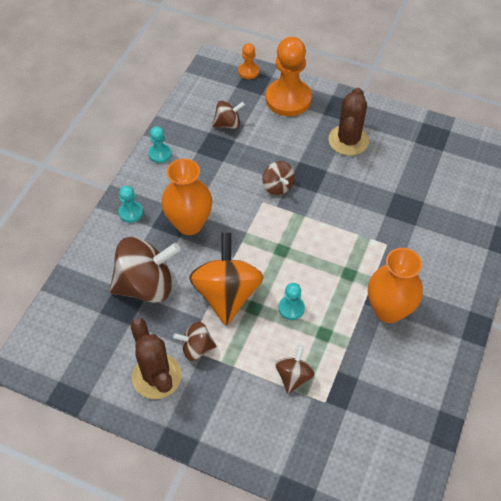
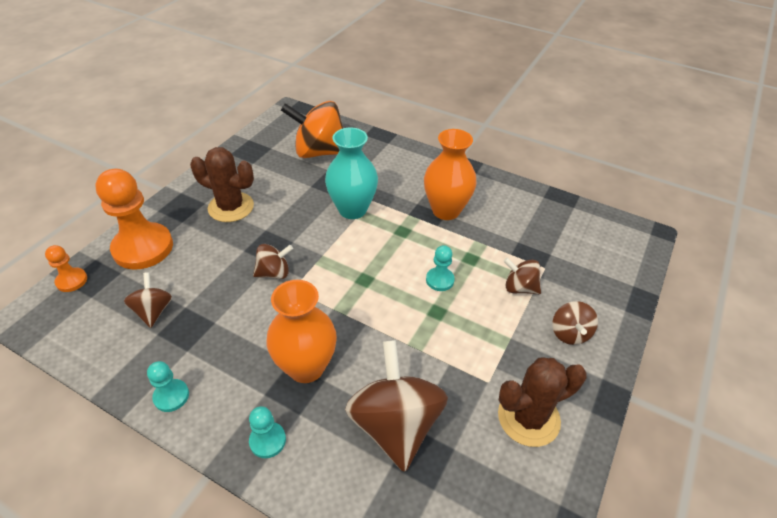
camera: 85 degrees left, 10 degrees down
brown spinning top [173,322,217,361] -> brown spinning top moved to [552,301,598,345]
orange spinning top [189,233,264,326] -> orange spinning top moved to [281,101,343,158]
none -> turquoise vase [325,128,378,219]

